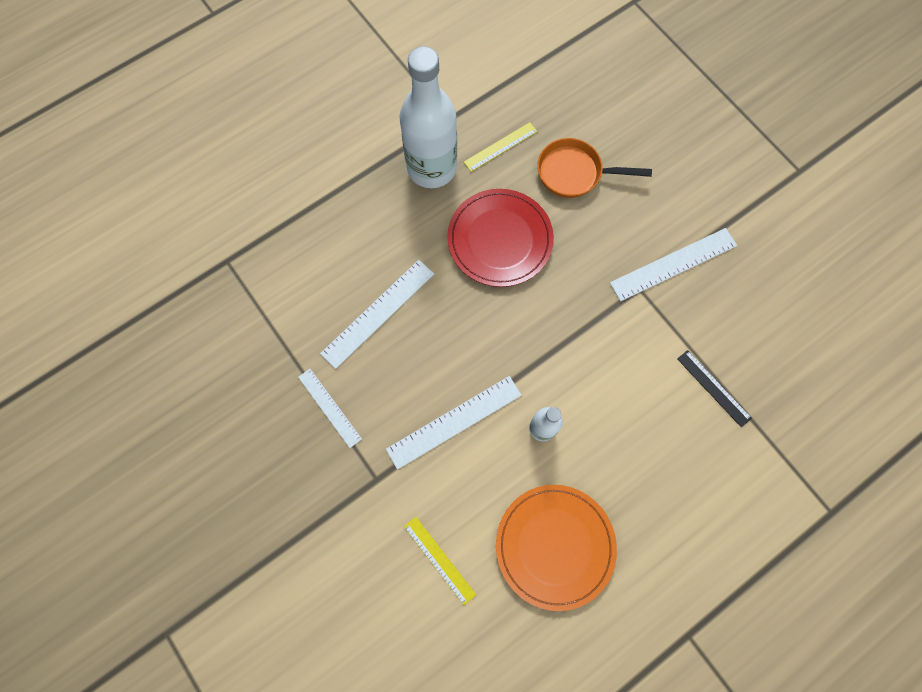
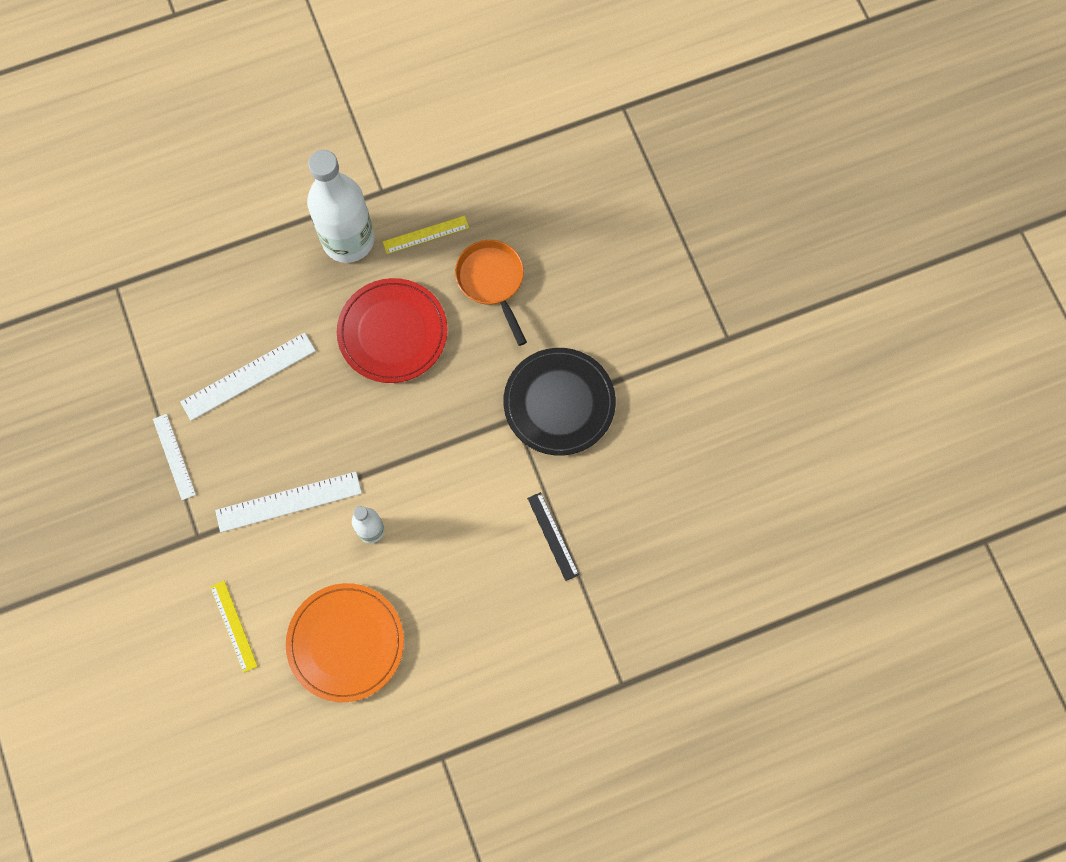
camera: 15 degrees right, 0 degrees up
orange pan [537,138,652,198] -> orange pan turned 45 degrees clockwise [455,240,527,346]
white ruler [610,228,737,301] -> black plate [503,348,616,456]

